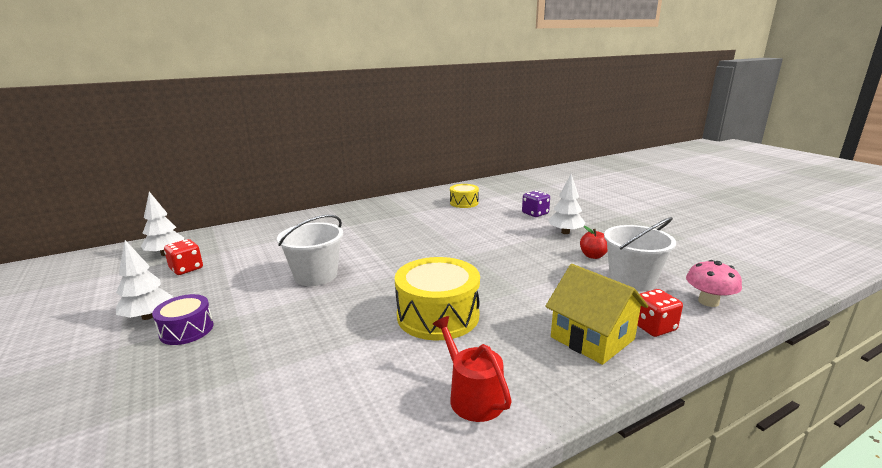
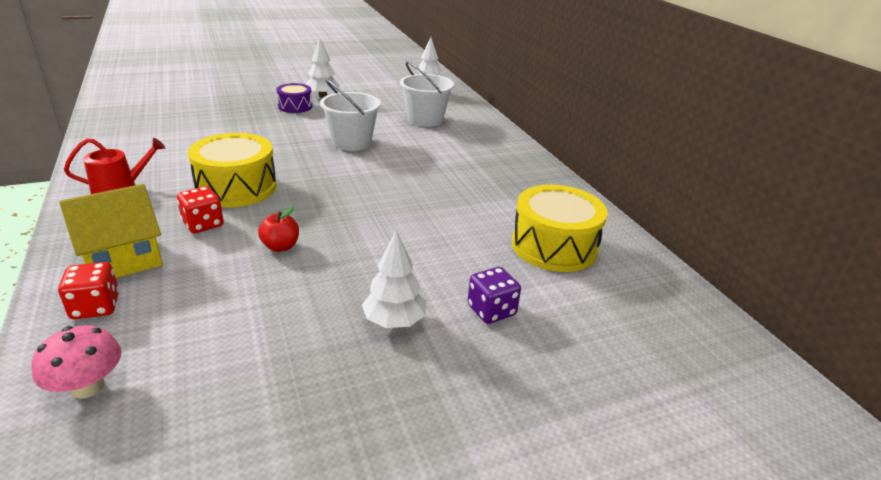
camera: 95 degrees right, 10 degrees up
red dice [164,239,203,275] -> red dice moved to [177,186,224,233]
yellow drum [450,184,479,208] -> yellow drum [511,185,608,272], size x1.74
red apple [580,226,608,259] -> red apple moved to [258,207,299,252]
white bucket [604,217,676,291] -> white bucket moved to [400,61,454,127]

